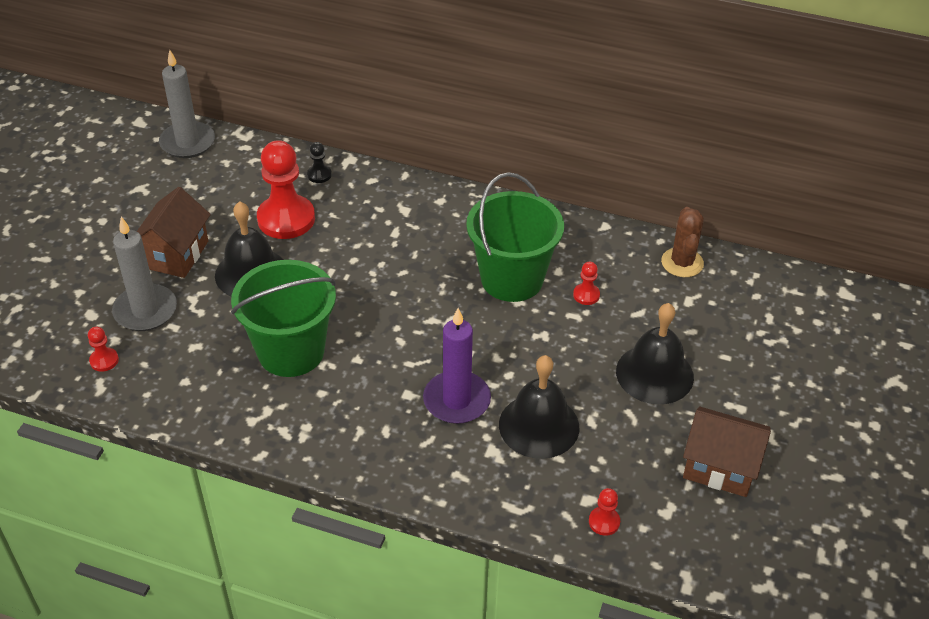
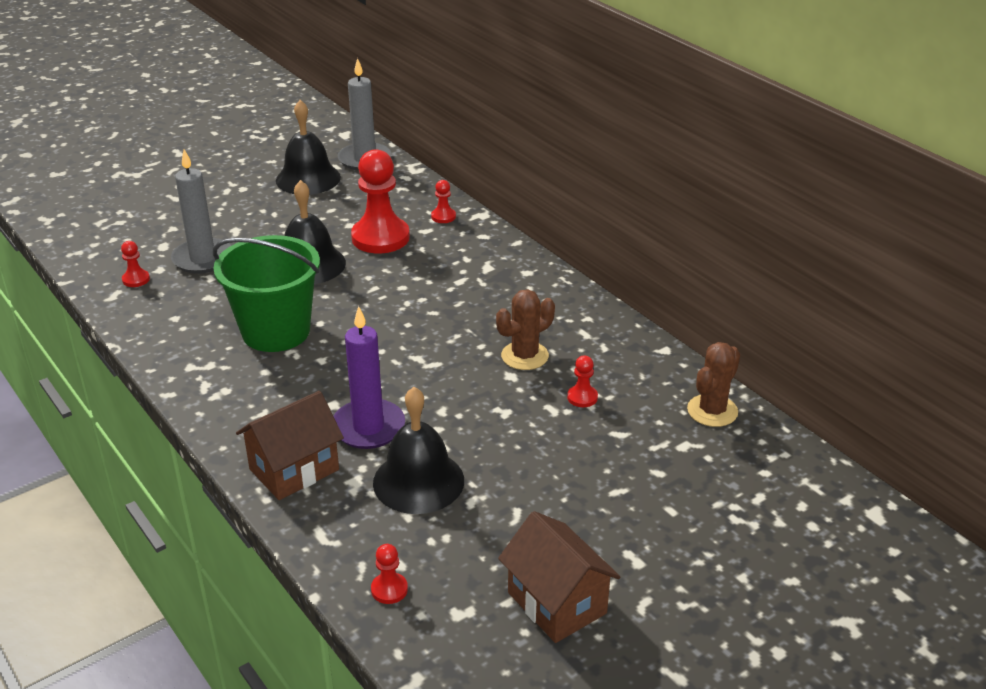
camera: 35 degrees right, 10 degrees down
brown house [137,187,211,278] -> brown house moved to [236,391,344,500]
black pawn [307,142,332,183] -> red pawn [431,180,456,223]
green bucket [466,172,564,302] -> brown cactus [496,289,555,370]
black bell [616,303,694,405] -> black bell moved to [276,100,341,195]

